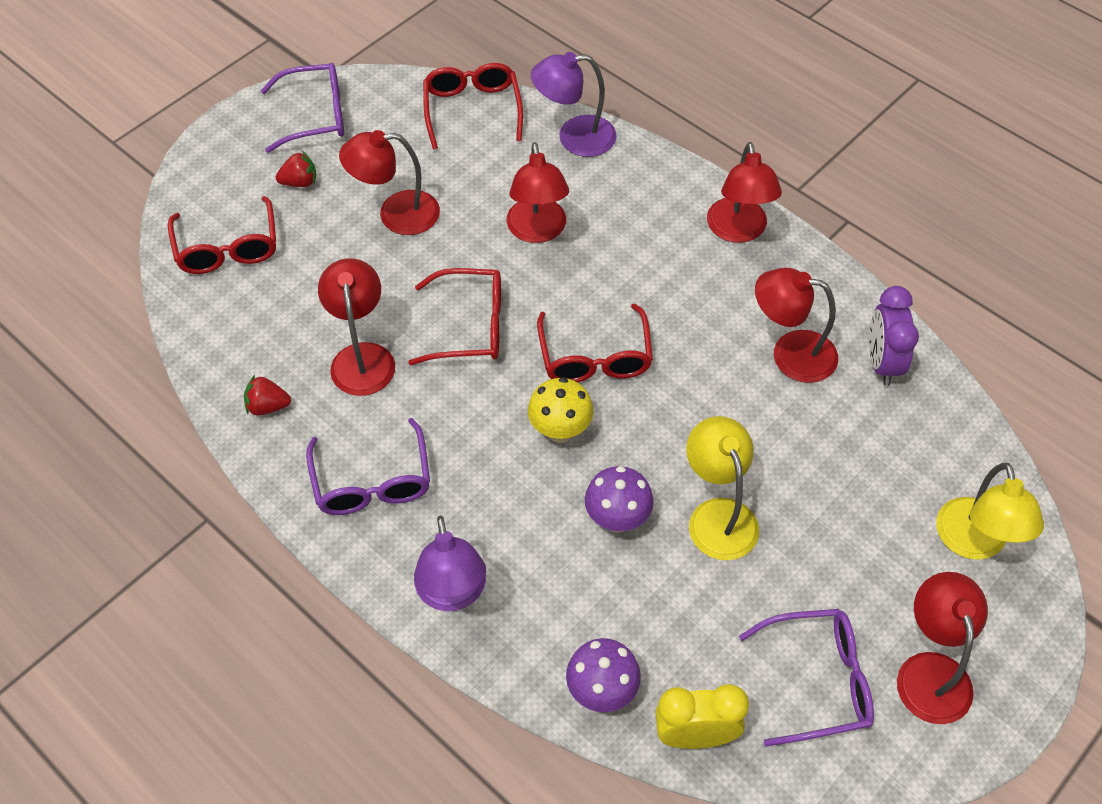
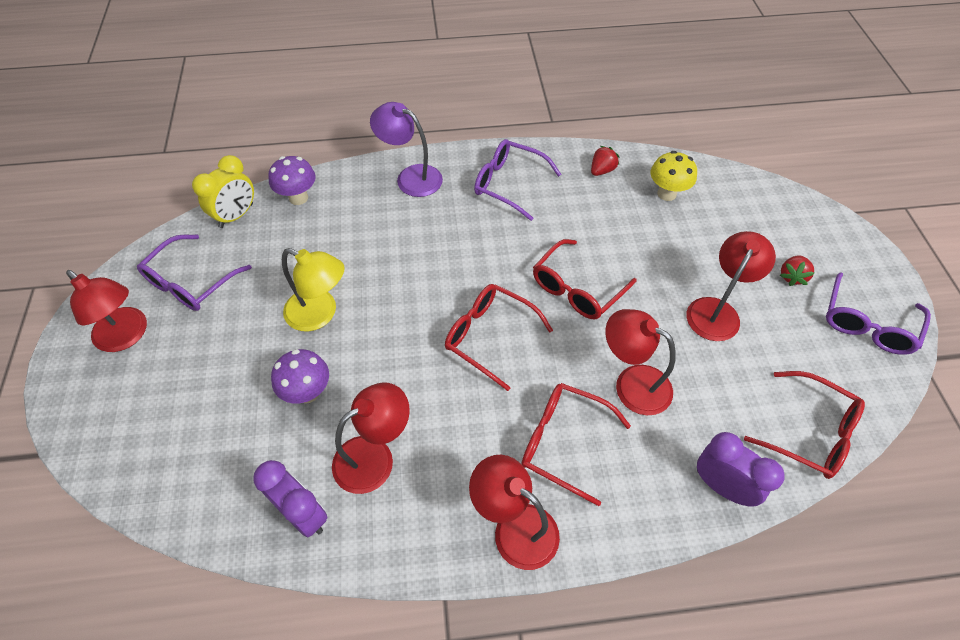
camera: 130 degrees right, 0 degrees up
red glasses [168,196,276,274] -> red glasses moved to [521,383,631,506]
red lamp [318,258,395,396] -> none
yellow mushroom [528,377,594,443] -> yellow mushroom moved to [650,151,697,201]
purple lamp [531,52,616,157] -> purple clock [697,432,785,507]
purple mushroom [585,466,654,533] -> purple mushroom moved to [271,349,329,403]
yellow lamp [936,463,1044,560] -> none

